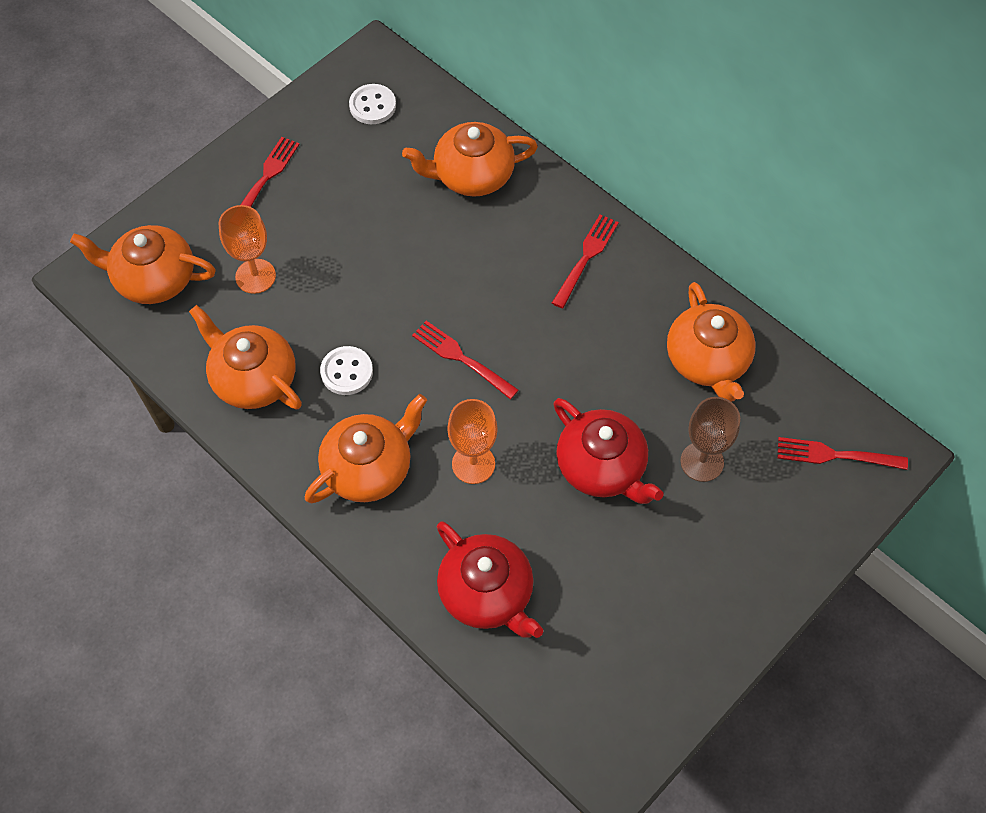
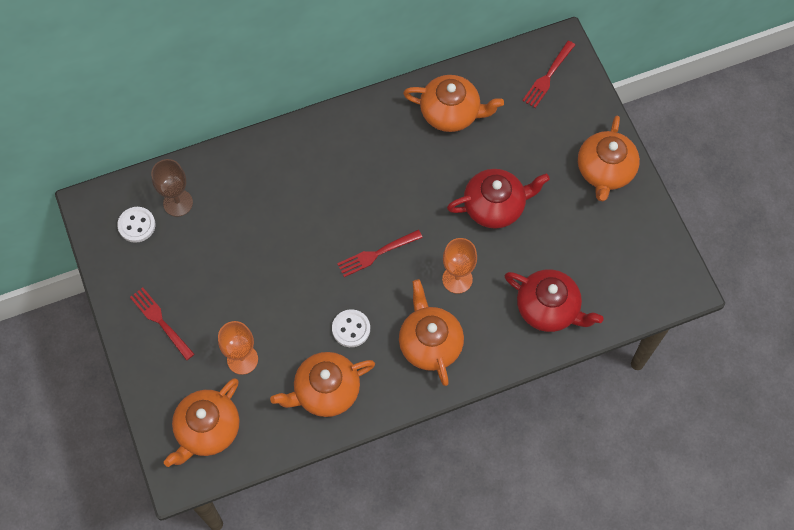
camera: 65 degrees left, 5 degrees up
orange teapot [402,122,538,197] -> orange teapot moved to [578,116,640,201]
red teapot [437,521,543,638] -> red teapot turned 45 degrees clockwise [504,269,604,332]
red fork [552,214,619,308] -> none
brown goblet [680,397,740,482] -> brown goblet moved to [151,159,193,217]

